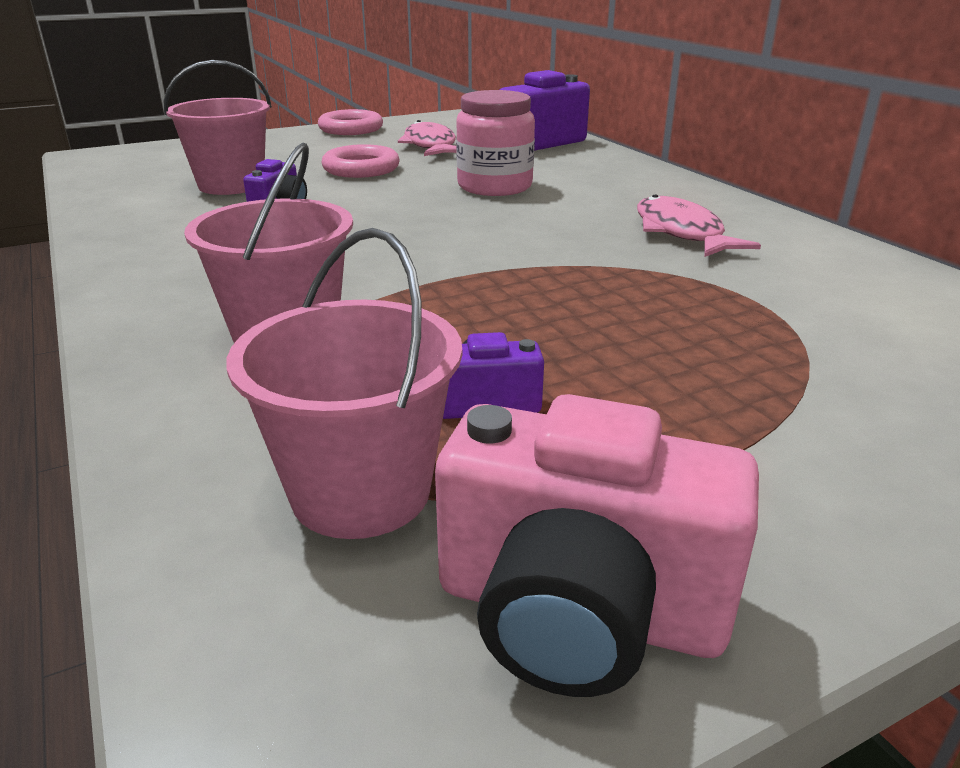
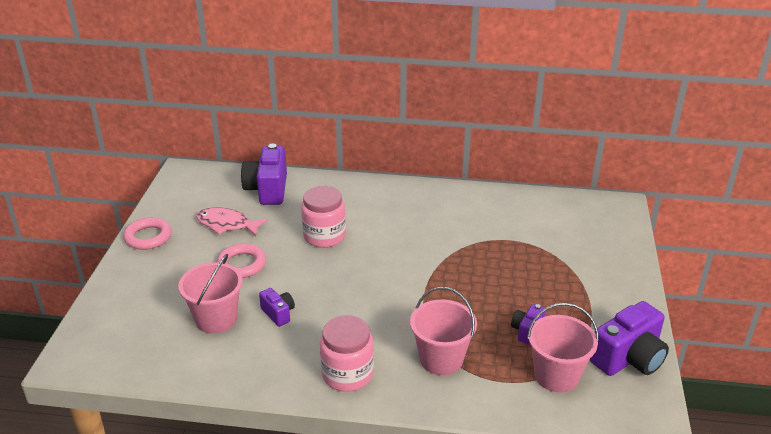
camera: 55 degrees left, 5 degrees up
pink camera [435,394,759,697] -> purple camera [590,301,669,376]
pink fish [637,194,761,257] -> none
none -> pink jar [320,315,374,392]

